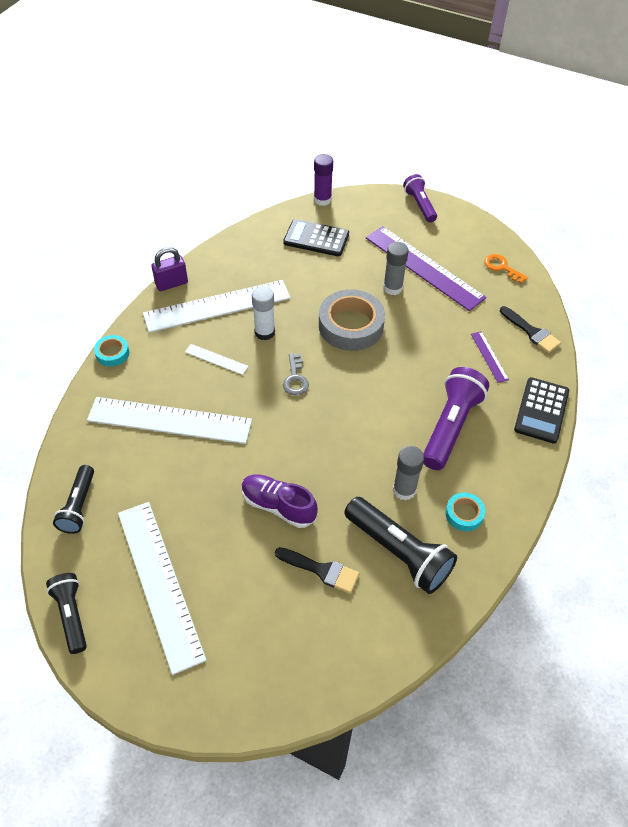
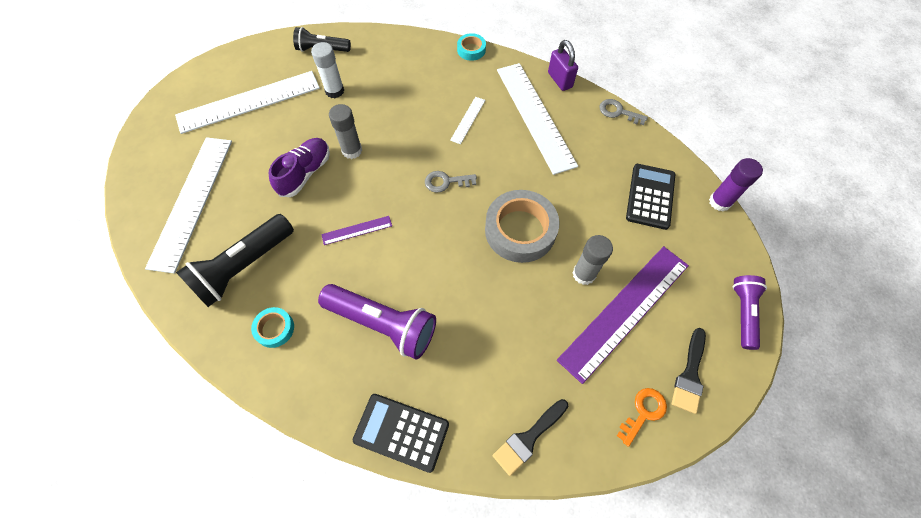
camera: 90 degrees right, 10 degrees up
black flashlight [46,573,87,654] -> none
white ruler [87,397,252,444] -> white ruler moved to [145,137,232,274]
white glue stick [252,286,275,340] -> white glue stick moved to [311,42,344,98]
black brush [275,547,359,594] -> black brush moved to [672,328,706,414]
grey glue stick [393,446,424,500] -> grey glue stick moved to [329,104,362,159]
purple flashlight [403,174,437,223] -> purple flashlight turned 60 degrees counterclockwise [733,275,767,350]
purple ruler [471,331,509,383] -> purple ruler moved to [321,216,392,245]
none -> grey key [599,99,648,125]

